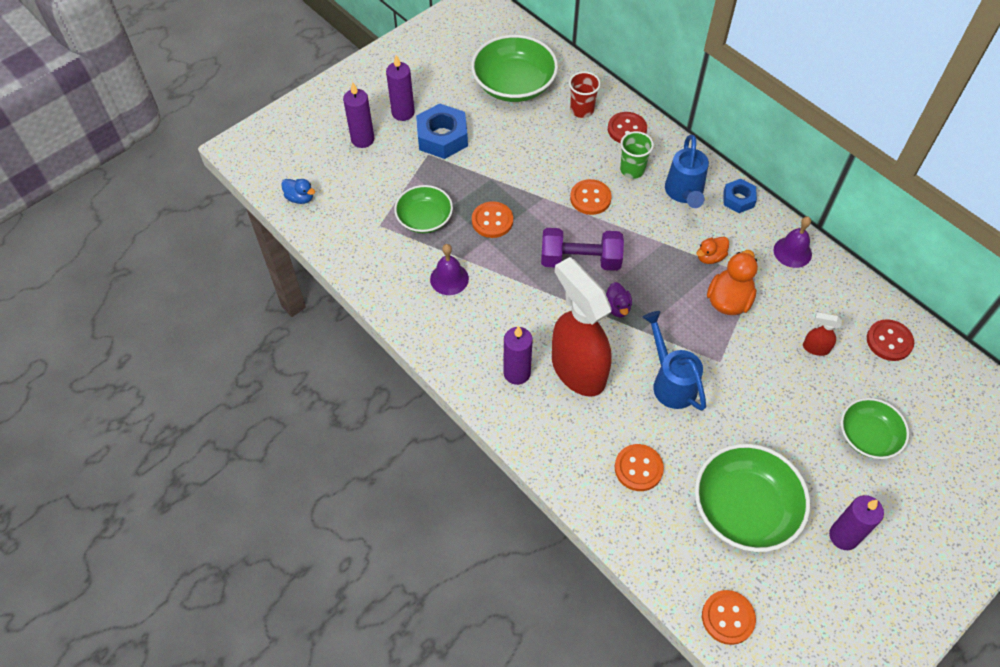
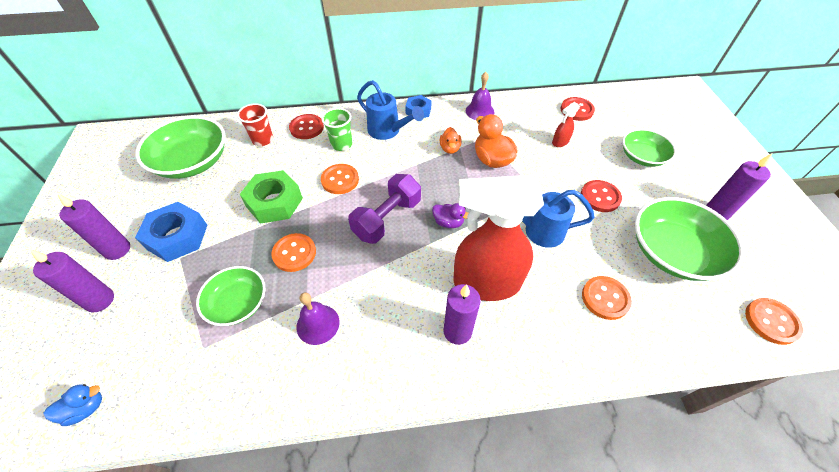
camera: 55 degrees left, 5 degrees down
none -> green nut [240,170,303,224]
none -> red button [581,180,622,212]

